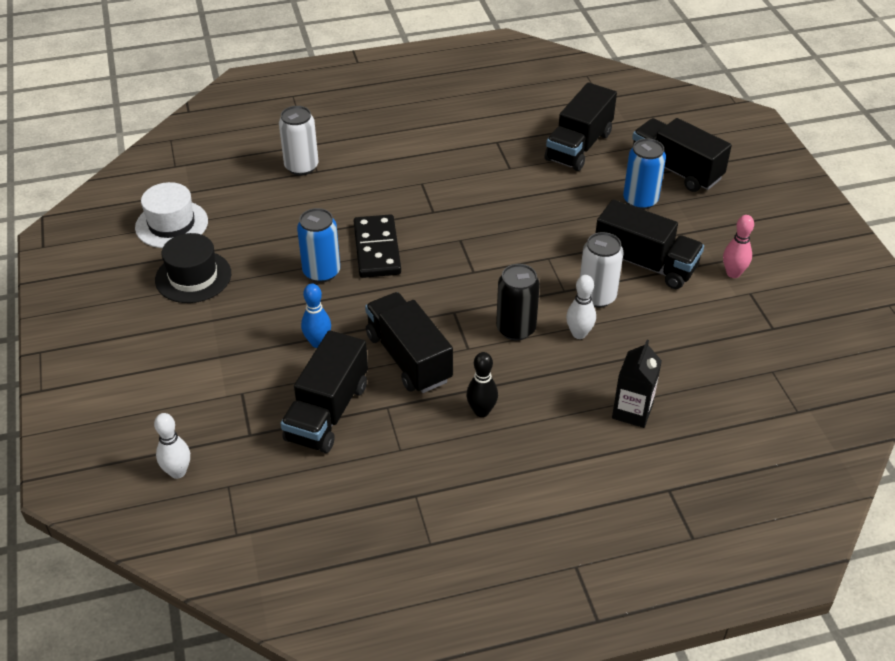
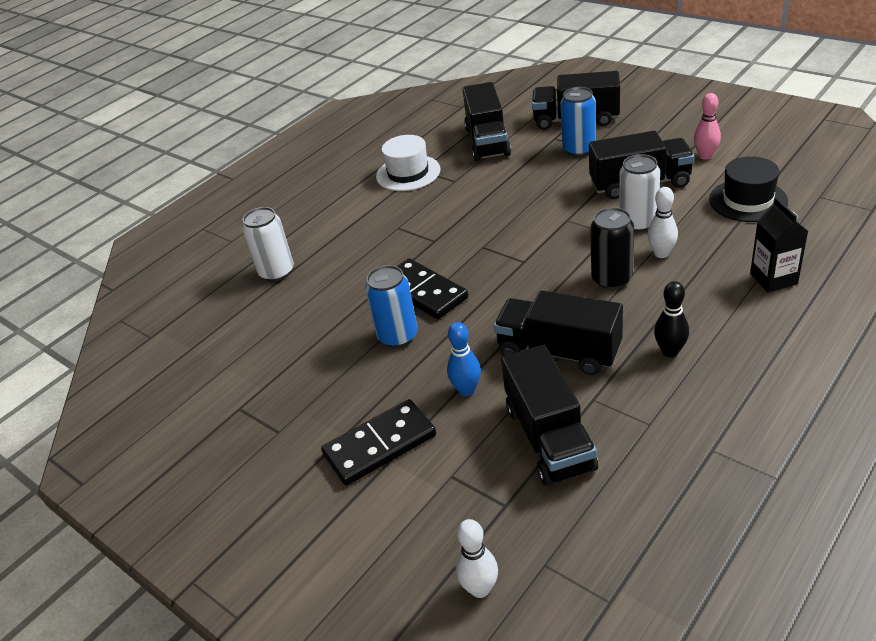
camera: 30 degrees left, 5 degrees down
white hat [135,182,208,248] -> white hat moved to [376,135,440,191]
black hat [155,233,231,303] -> black hat moved to [709,156,788,222]
none -> black domino [321,399,436,486]

